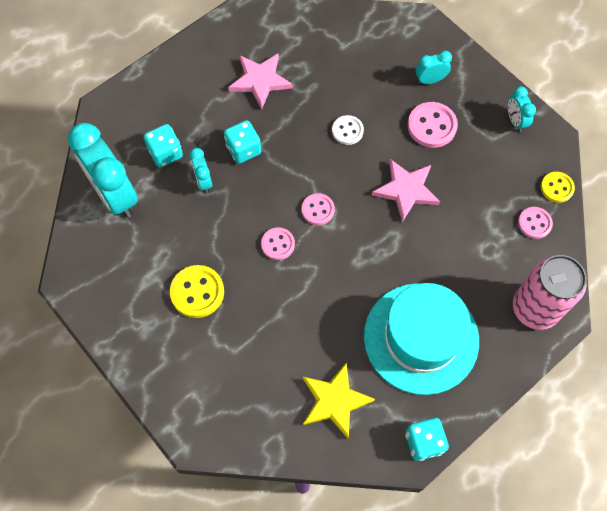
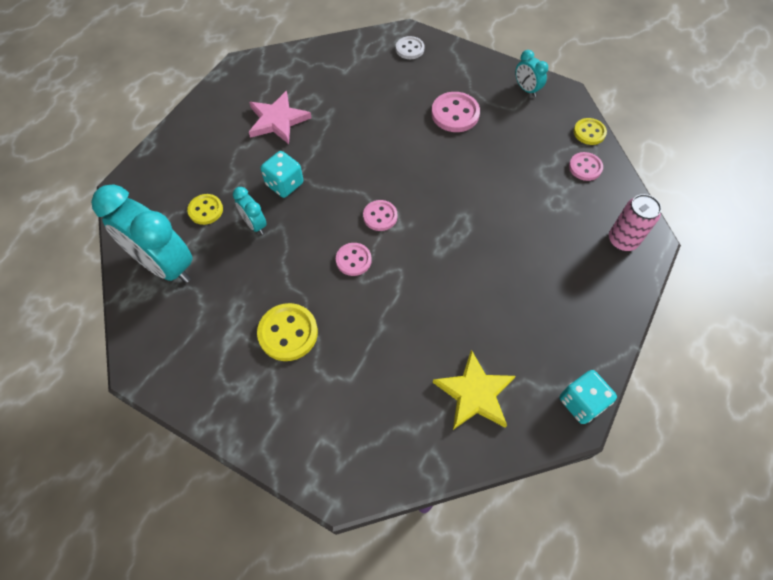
camera: 20 degrees left, 5 degrees down
turquoise dice [144,124,183,167] -> yellow button [187,194,223,225]
white button [332,115,364,145] -> white button moved to [396,36,424,59]
turquoise hat [364,283,479,395] -> none
pink star [372,159,440,222] -> none
turquoise clock [416,51,452,84] -> none
pink can [513,255,587,330] -> pink can [609,194,661,251], size x0.63

